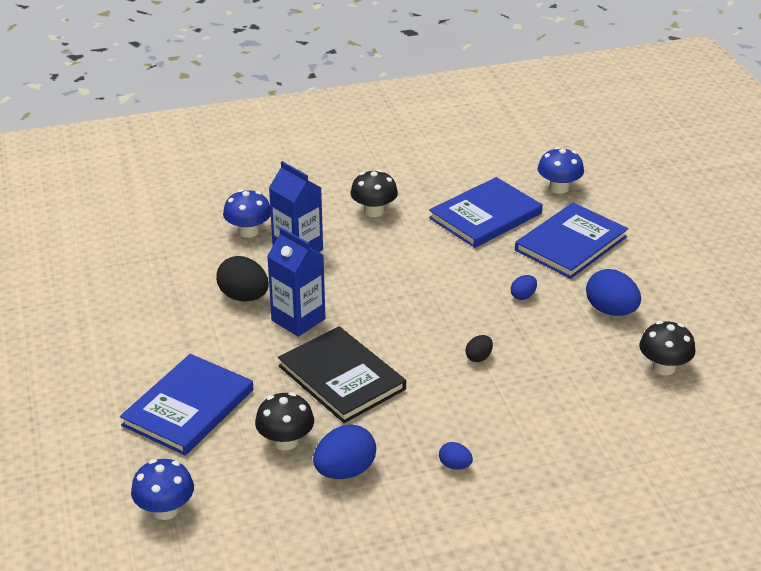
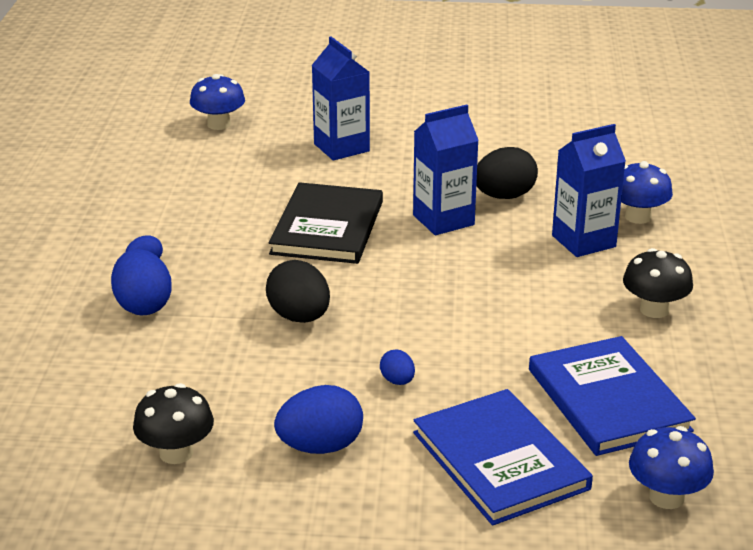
camera: 110 degrees right, 5 degrees down
blue book [120,354,253,456] -> blue carton [312,37,370,161]
black mushroom [255,392,314,450] -> none
black book [278,326,406,423] -> black book turned 60 degrees counterclockwise [269,182,383,264]
blue egg [313,424,376,479] -> blue egg moved to [111,249,172,316]
black egg [465,335,493,362] -> black egg [266,260,330,323], size x1.92

